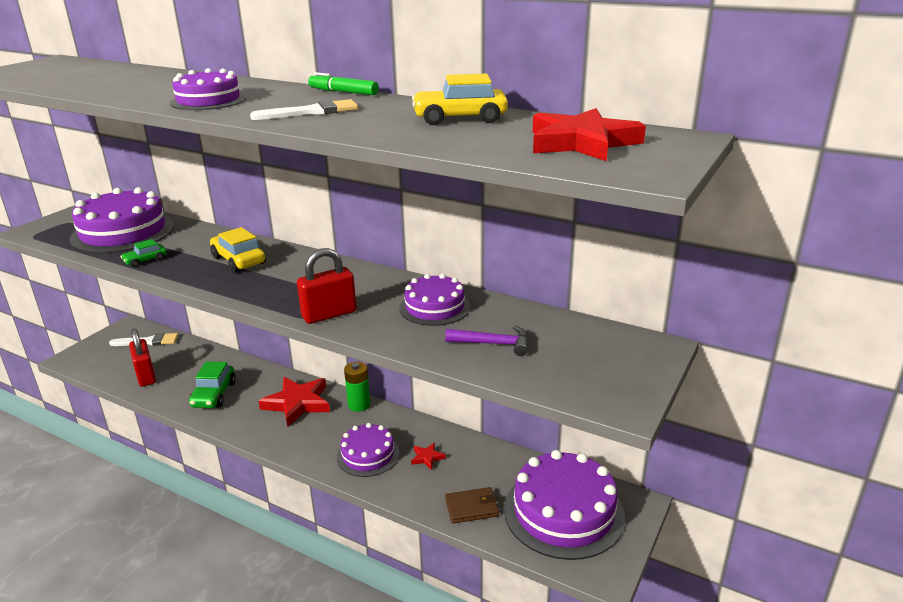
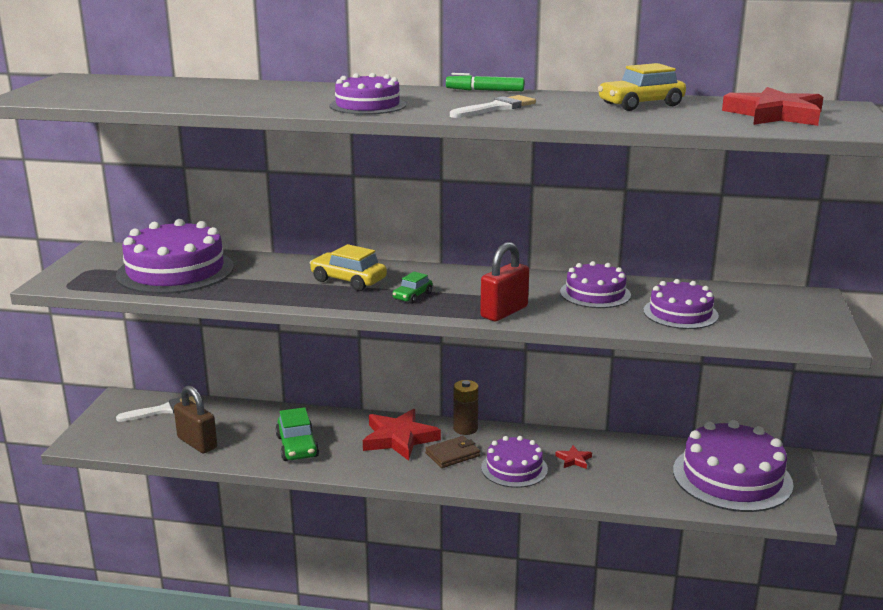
camera: 20 degrees left, 5 degrees down
green car [120,239,167,267] -> green car moved to [392,272,433,304]
red padlock [129,329,156,387] -> brown padlock [174,385,217,453]
green battery [344,362,371,412] -> brown battery [453,380,479,435]
purple hammer [445,326,529,356] -> purple cake [643,279,719,329]
brown wallet [445,487,499,524] -> brown wallet moved to [425,436,480,468]

